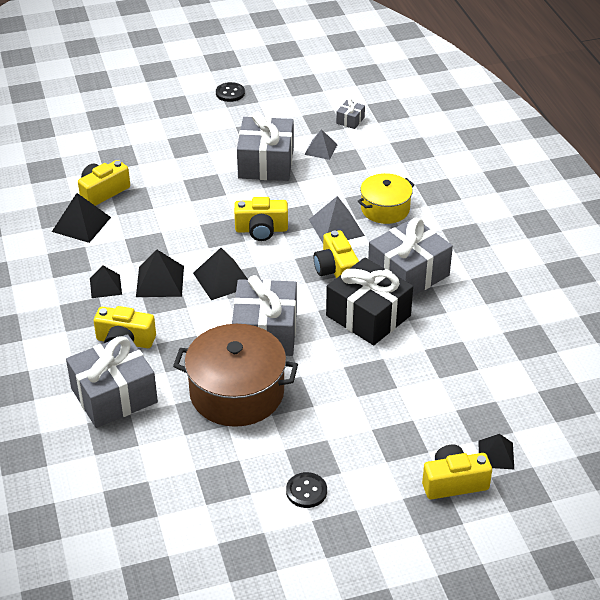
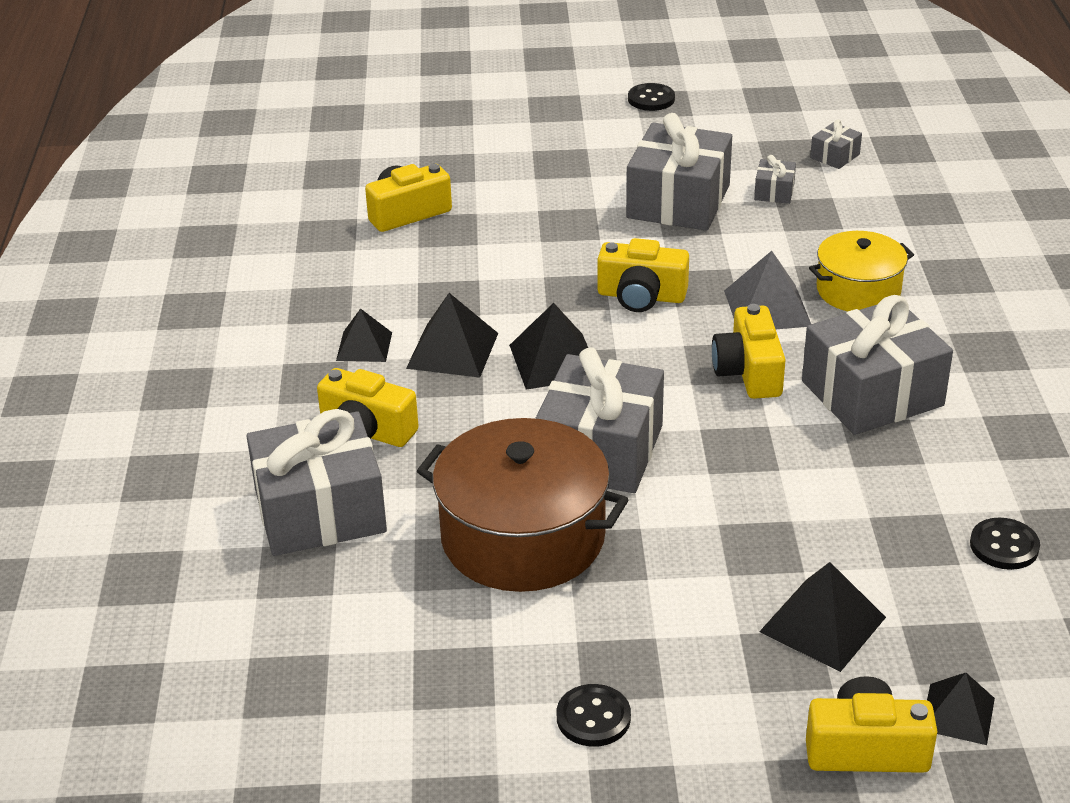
camera: 15 degrees right, 5 degrees down
black pyramid [52,193,111,243] -> black pyramid moved to [759,562,886,672]
grey pyramid [304,129,338,160] -> grey gift [754,155,796,204]
black gift [326,258,413,345] -> none
none -> black button [970,518,1040,570]

